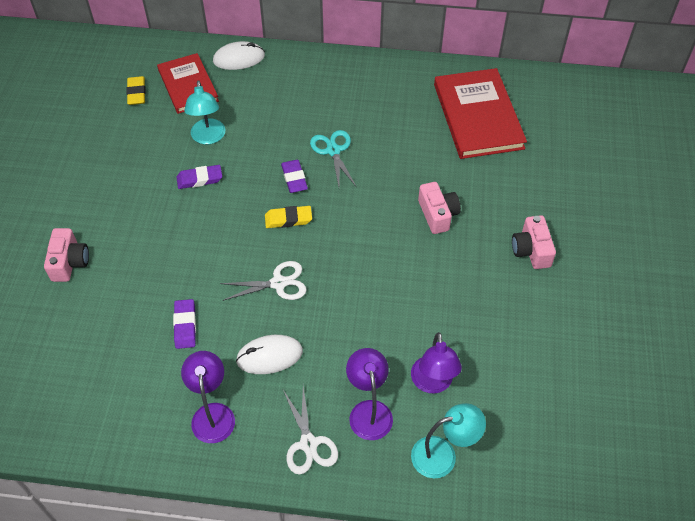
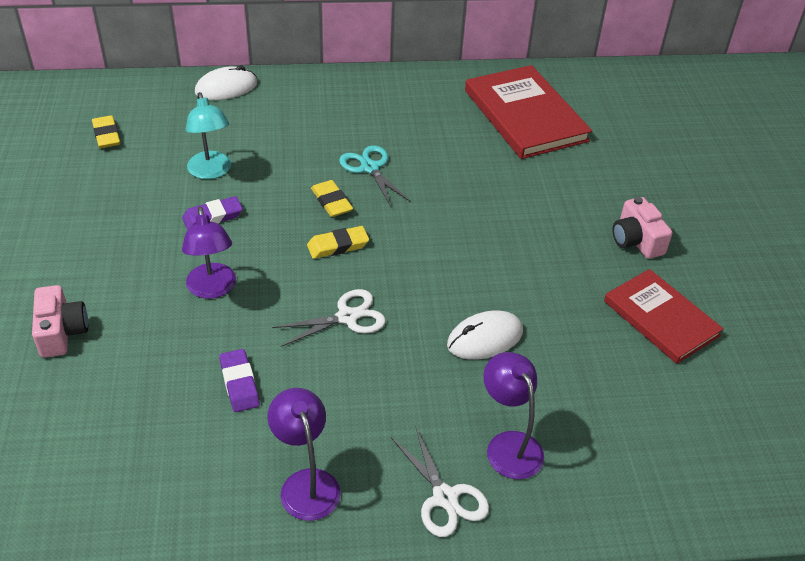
camera: 15 degrees left, 10 degrees down
red book [157,53,219,114] -> red book moved to [604,269,724,364]
white mouse [236,335,303,374] -> white mouse moved to [447,311,523,359]
purple eraser [281,160,308,193] -> yellow eraser [311,180,353,217]
purple lamp [411,332,462,393] -> purple lamp moved to [182,207,236,299]
turquoise lamp [411,403,486,478] -> none
pink camera [418,182,461,234] -> none

